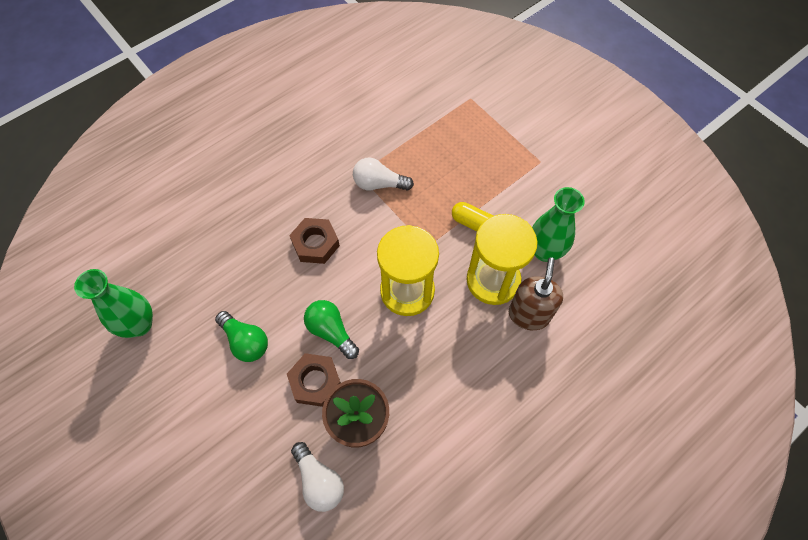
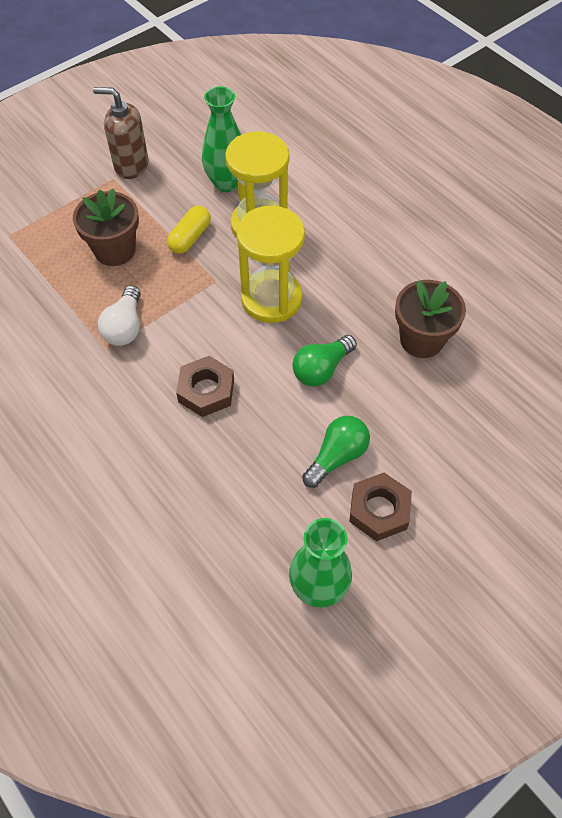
camera: 90 degrees left, 5 degrees down
brown nut [287,353,341,407] -> brown nut moved to [349,472,412,541]
white light bulb [291,442,344,512] -> none
brown soap dispenser [509,257,563,330] -> brown soap dispenser moved to [93,87,149,179]
none -> brown flower pot [73,188,139,266]

